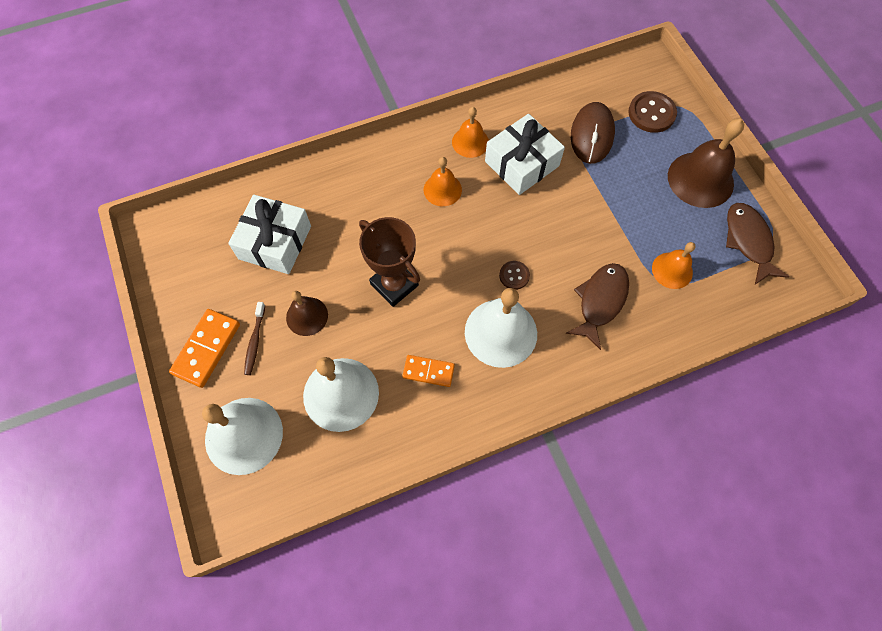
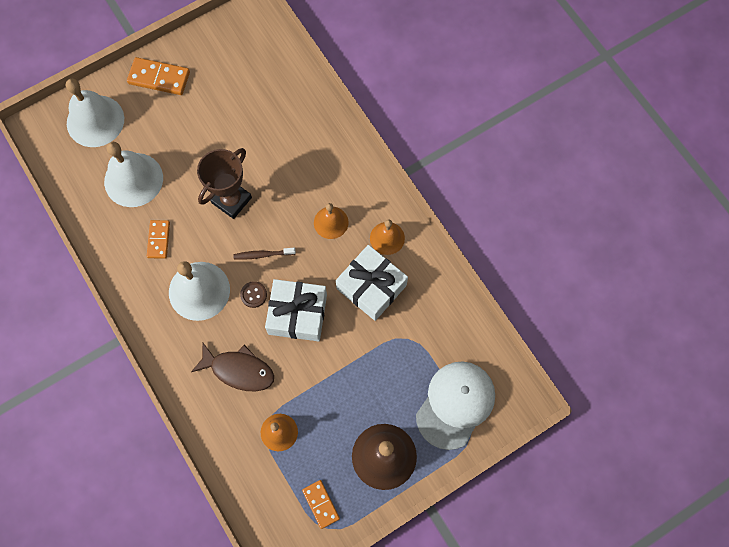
camera: 80 degrees right, 5 degrees up
white gift [228,195,311,274] -> white gift moved to [265,279,327,341]
brown toothbrush [244,302,265,375] -> brown toothbrush moved to [233,248,296,260]
brown bell [286,291,328,336] -> none
brown mouse [571,102,615,164] -> none
brown button [628,91,677,133] -> white cap [416,361,495,450]
brown fish [726,203,789,285] -> orange domino [302,480,340,529]

